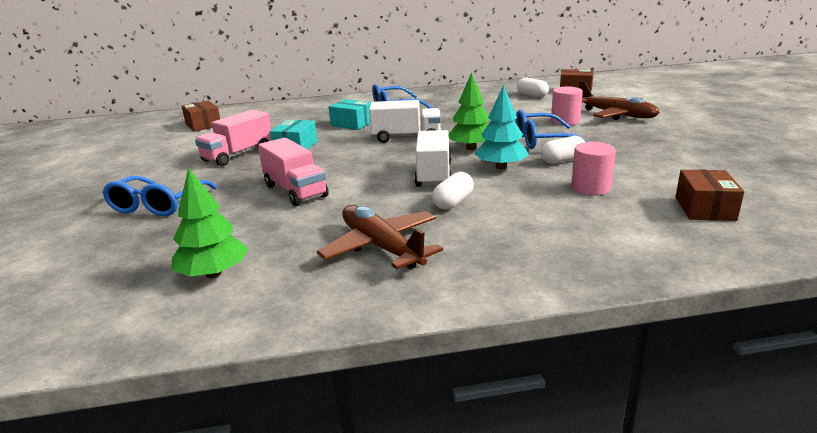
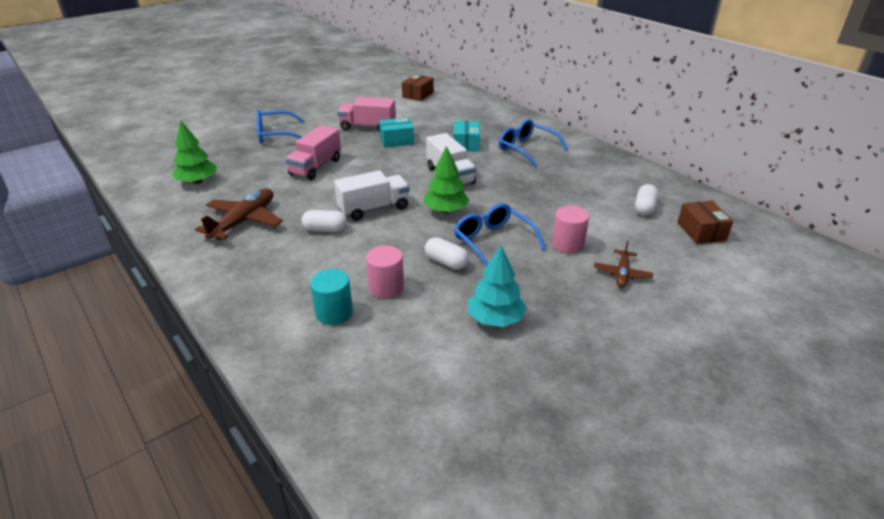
camera: 60 degrees right, 10 degrees up
turquoise tree [475,85,529,169] -> turquoise tree moved to [468,246,527,327]
brown plane [579,81,660,120] -> brown plane [594,241,653,288], size x0.57
brown box [676,170,744,221] -> none
none -> turquoise cylinder [310,269,353,325]

